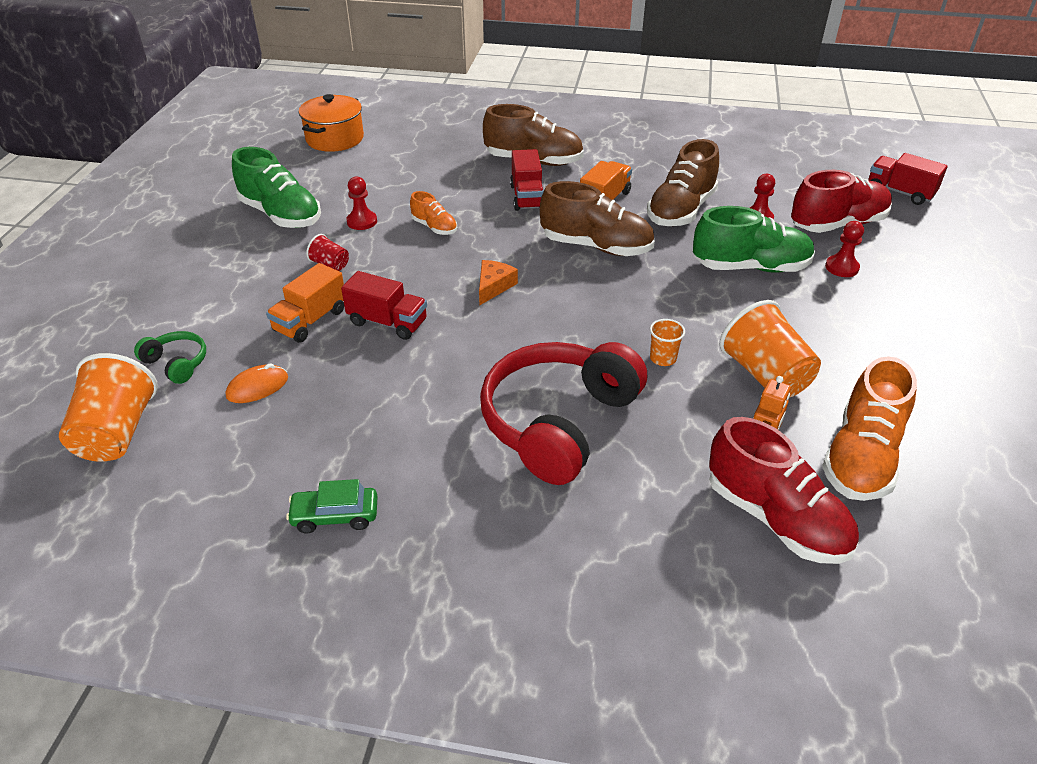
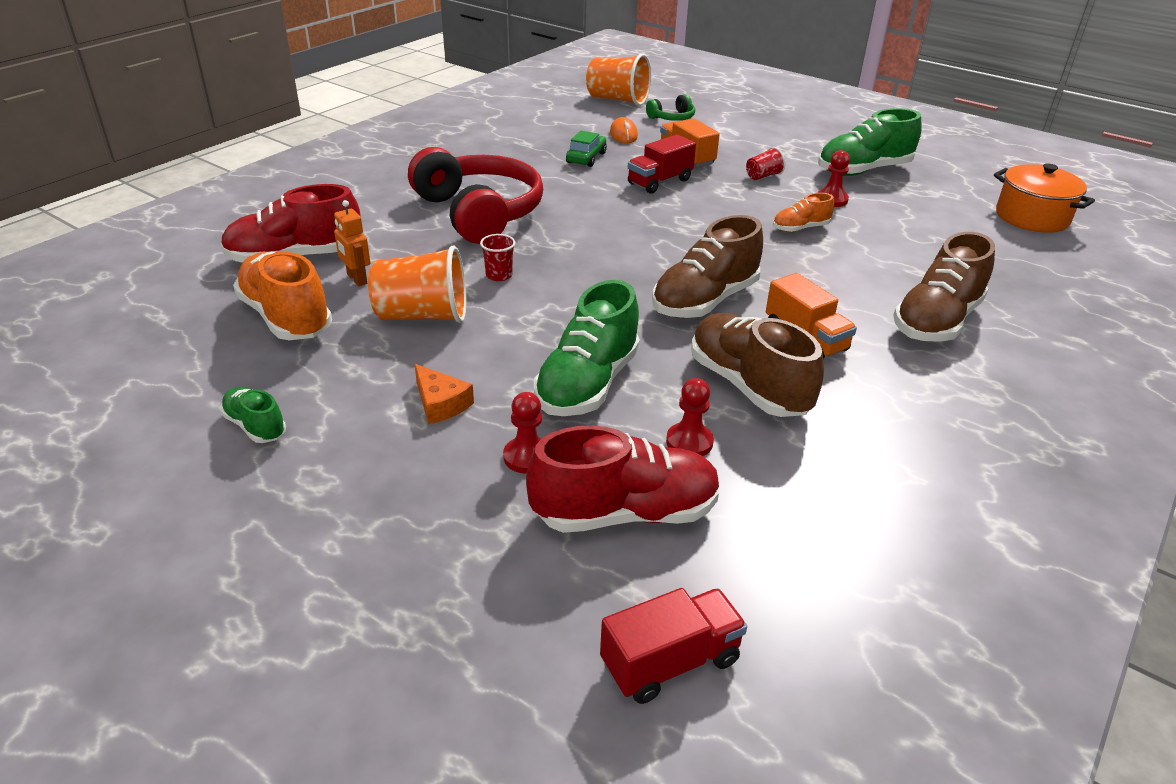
camera: 115 degrees right, 5 degrees down
green car [286,479,378,534] -> green car moved to [566,131,607,167]
orange cheese [479,260,518,305] -> orange cheese moved to [414,364,474,424]
red truck [510,149,544,211] -> none
orange cup [650,319,685,366] -> red cup [480,234,515,281]
red shoe [791,170,892,233] -> red shoe turned 105 degrees counterclockwise [526,425,721,533]
none -> green shoe [220,387,286,443]

